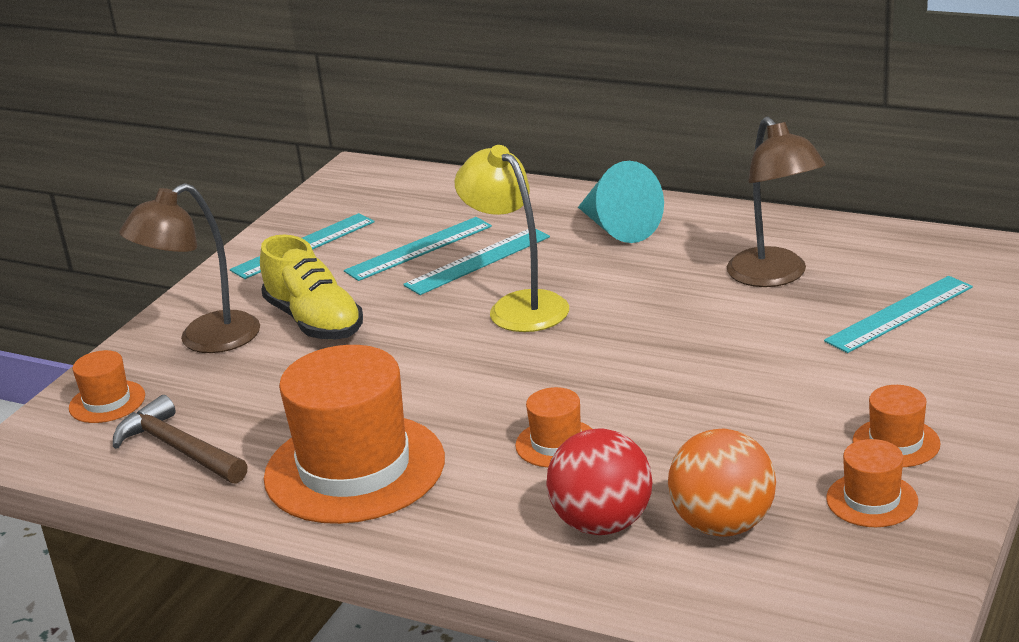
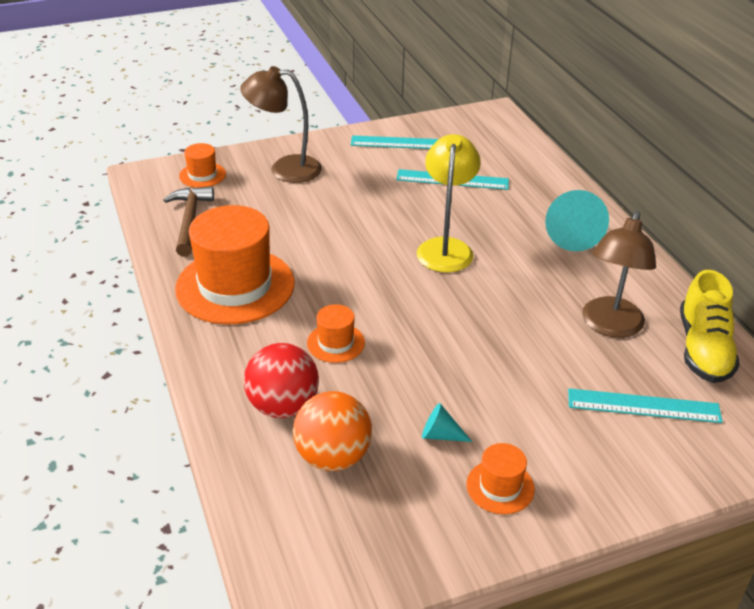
camera: 40 degrees right, 10 degrees up
yellow shoe [260,235,363,340] -> yellow shoe moved to [680,270,740,383]
turquoise ruler [403,229,550,295] -> none
orange hat [826,439,918,527] -> none
none -> turquoise cone [422,403,472,442]

